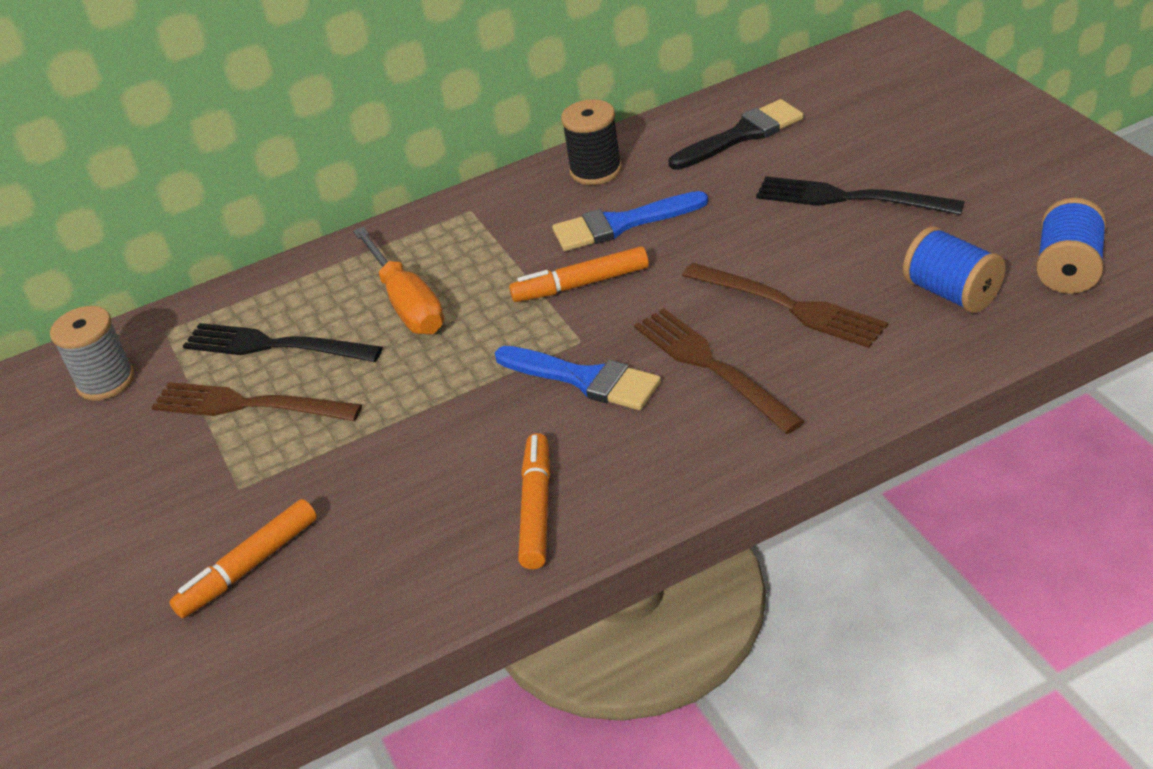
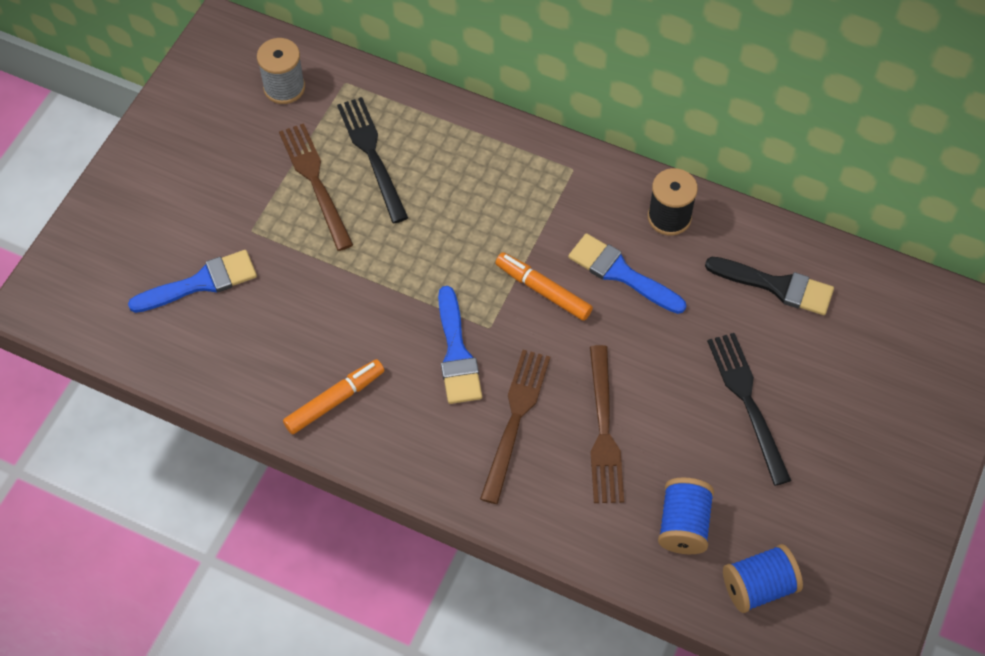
camera: 45 degrees right, 20 degrees up
orange marker [169,499,317,618] -> blue brush [128,250,257,313]
orange screwdriver [353,227,444,335] -> none

